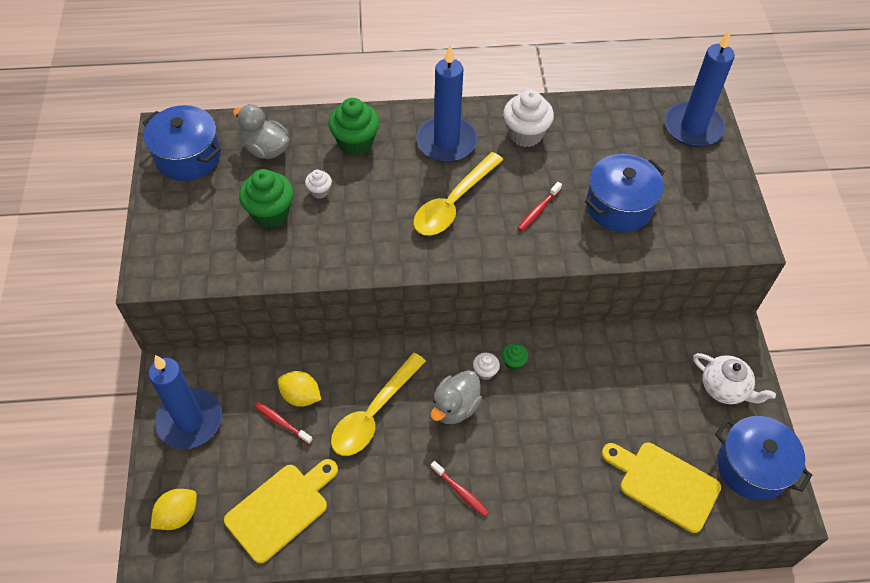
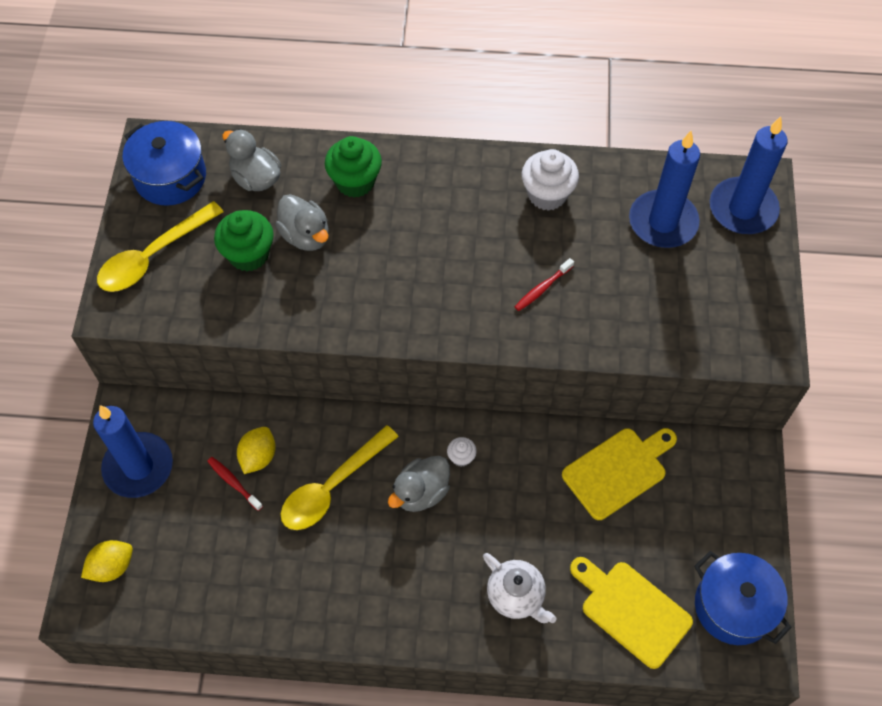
camera: 10 degrees right, 5 degrees up
yellow cutting board [224,459,338,563] -> yellow cutting board moved to [562,428,677,520]
yellow lemon [278,371,321,407] -> yellow lemon turned 75 degrees clockwise [237,427,276,474]
white cupcake [305,170,332,199] -> grey duck [275,194,329,251]
yellow spoon [413,152,503,235] -> yellow spoon moved to [97,201,224,292]
blue candle [416,45,477,162] -> blue candle moved to [629,131,700,248]
red toothbrush [431,461,489,517] -> none
green cupcake [502,343,529,370] -> none
blue pot [585,154,665,232] -> none
white teapot [693,353,776,404] -> white teapot moved to [483,553,557,623]

